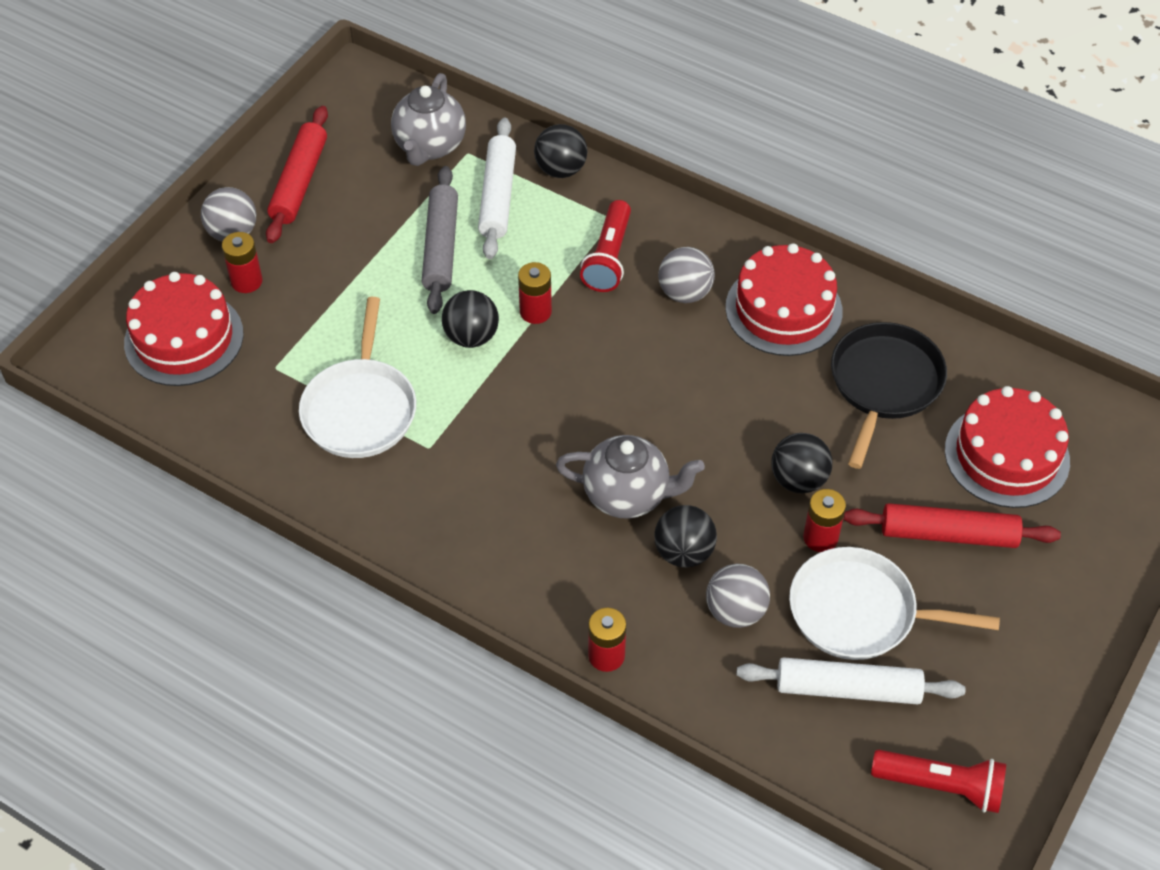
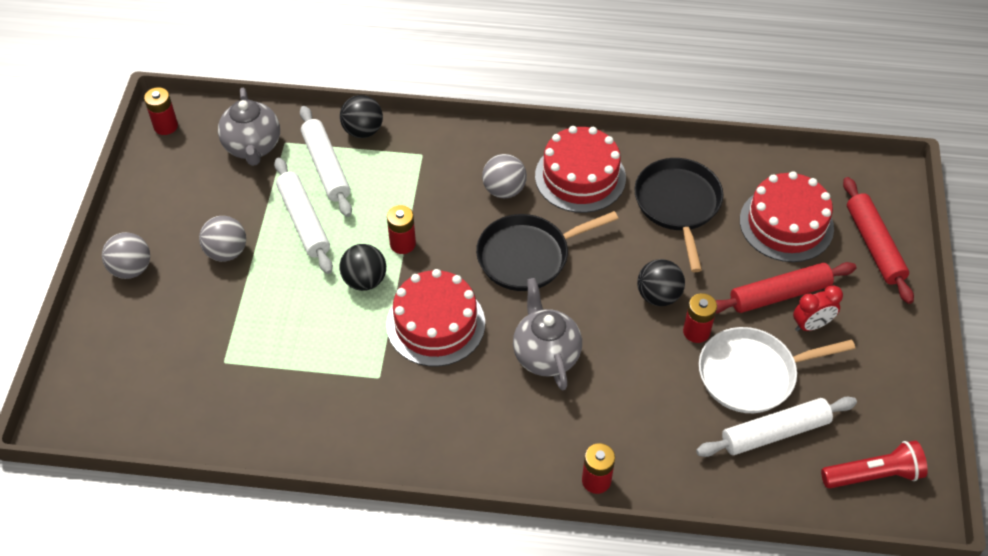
camera: 25 degrees left, 0 degrees up
red cake [124,272,244,386] -> red cake moved to [386,269,485,367]
red battery [222,232,263,293] -> red battery moved to [144,87,178,135]
red rolling pin [266,106,328,243] -> red rolling pin moved to [843,177,914,304]
white pan [299,297,416,458] -> none
grey rolling pin [422,166,458,314] -> white rolling pin [274,157,333,274]
grey teapot [556,435,705,519] -> grey teapot turned 90 degrees counterclockwise [513,278,582,390]
red flashlight [580,200,631,292] -> none
black ball [654,505,717,567] -> none
grey ball [706,564,770,628] -> grey ball moved to [199,216,246,262]
none -> black pan [476,211,618,291]
none -> red clock [793,285,843,332]

